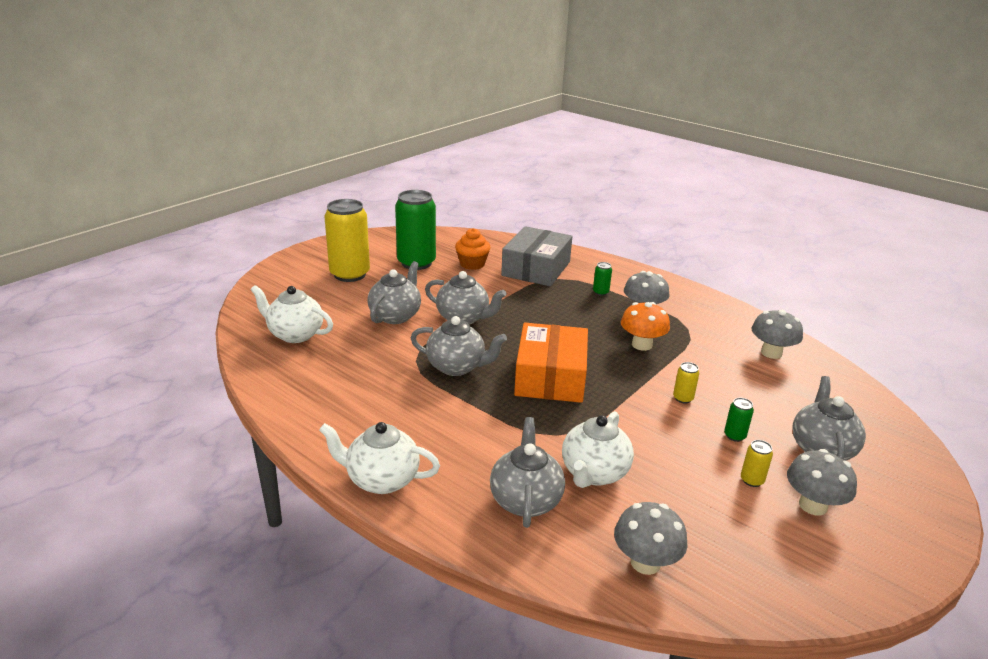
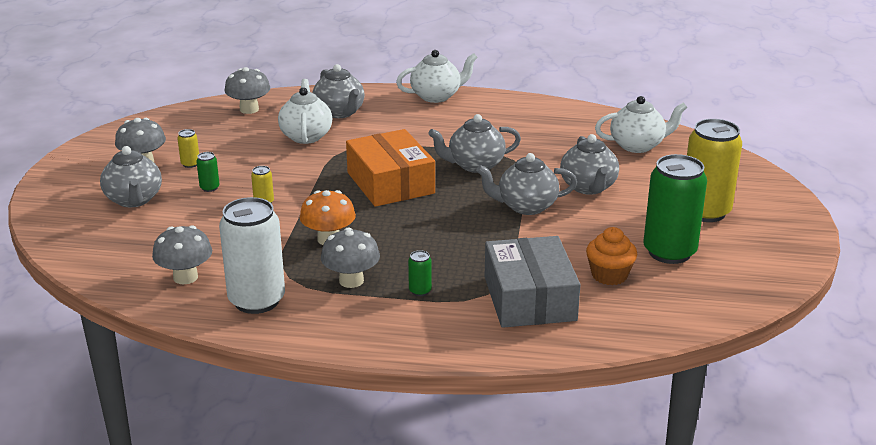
camera: 150 degrees right, 0 degrees up
none -> white can [219,197,285,314]

